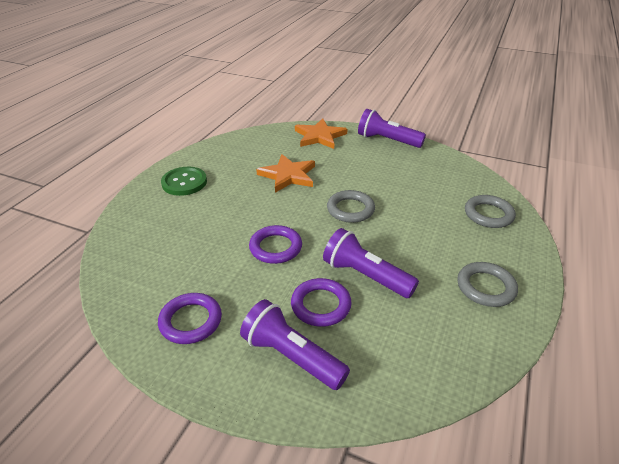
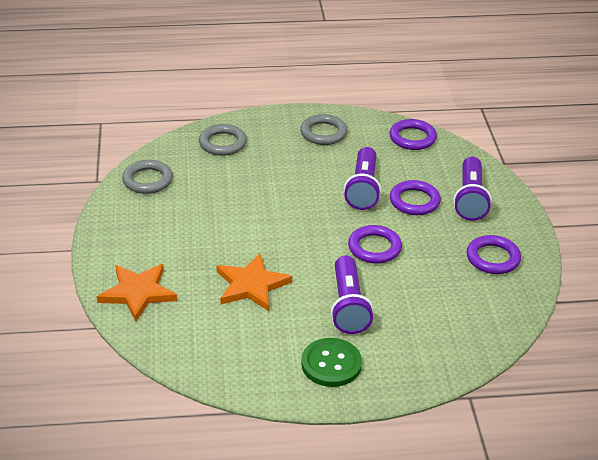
camera: 120 degrees left, 0 degrees up
grey ring [327,190,375,223] -> grey ring moved to [122,160,173,194]
purple flashlight [358,109,426,148] -> purple flashlight moved to [331,256,374,334]
none -> purple ring [389,119,437,150]

